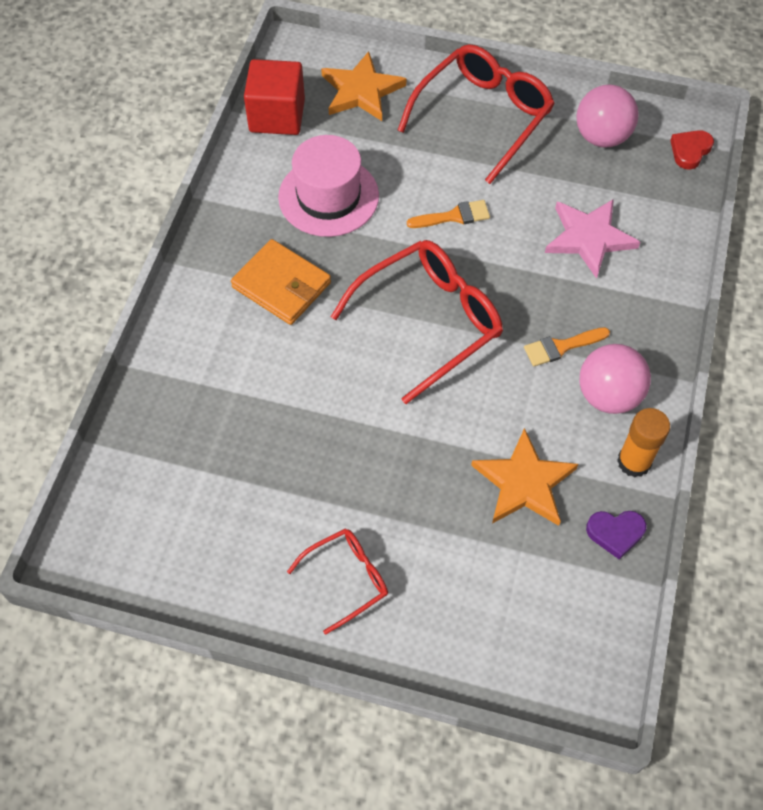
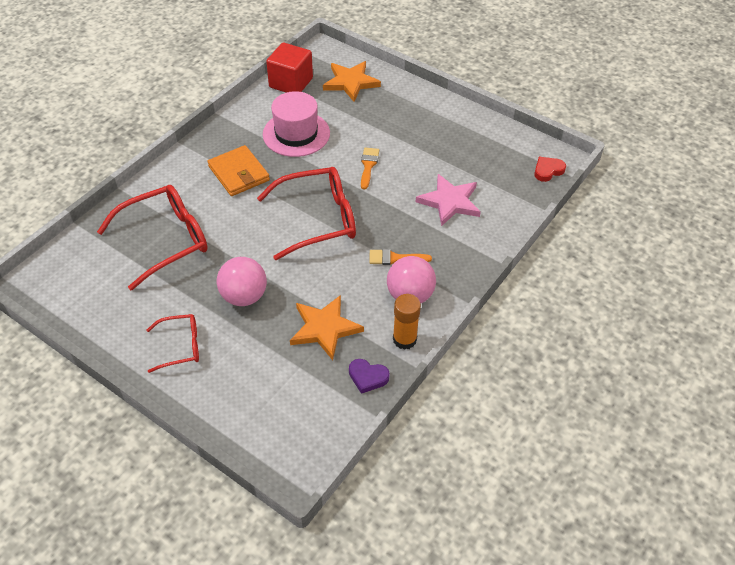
camera: 20 degrees right, 10 degrees down
red glasses [398,44,555,184] -> red glasses moved to [97,185,208,290]
orange brush [407,200,490,228] -> orange brush turned 90 degrees counterclockwise [361,147,379,189]
pink ball [576,85,638,148] -> pink ball moved to [217,257,267,306]

